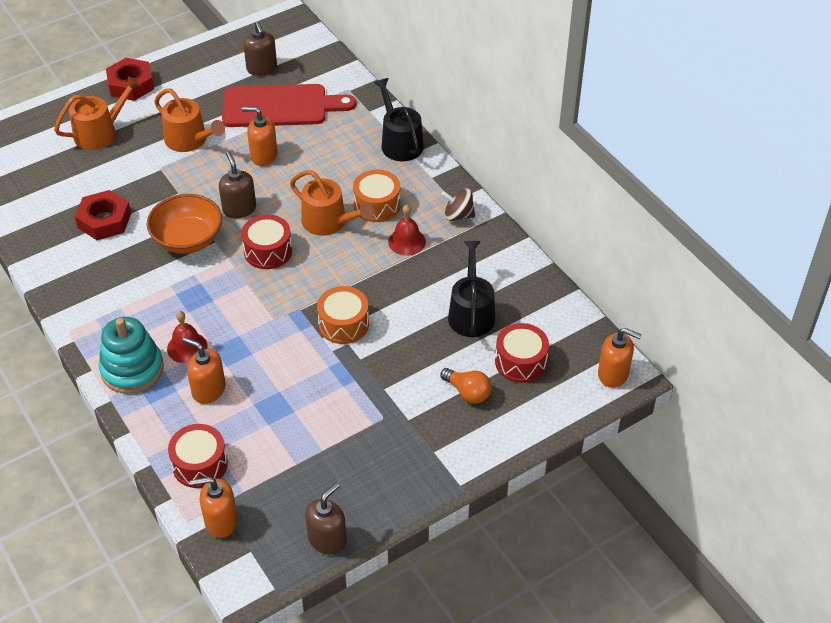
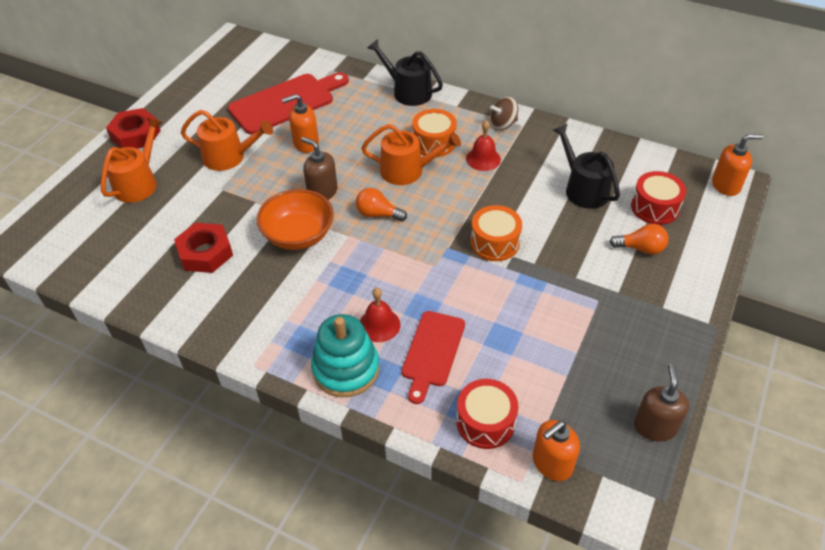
camera: 30 degrees left, 0 degrees up
orange soap dispenser [183,337,226,404] -> red cutting board [401,311,465,404]
red drum [241,214,292,269] -> orange light bulb [356,188,407,221]
brown soap dispenser [243,21,277,76] -> none

